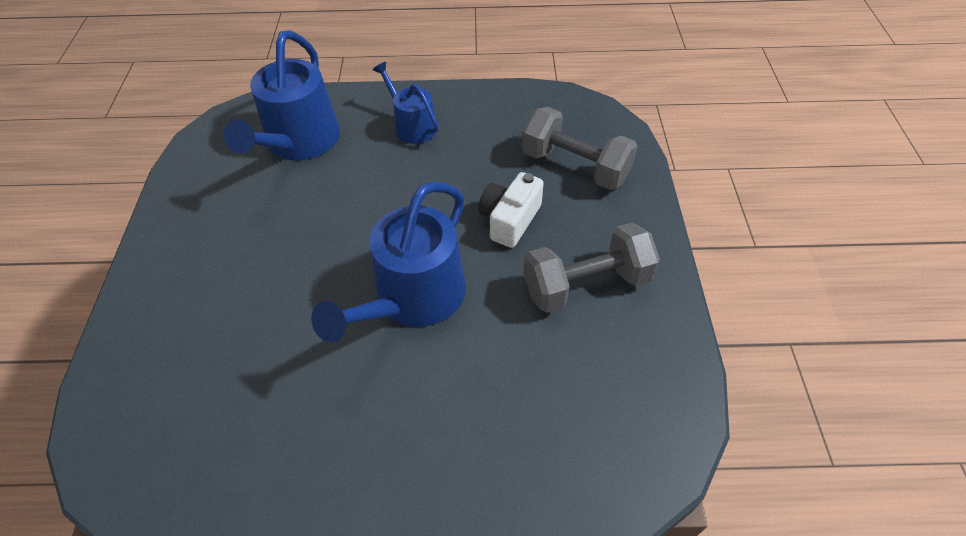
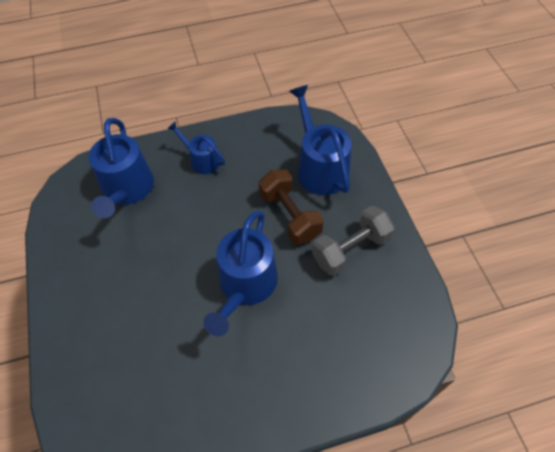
camera: 15 degrees left, 5 degrees up
white camera [478,172,544,248] -> brown dumbbell [258,169,324,245]
grey dumbbell [522,107,638,190] -> blue watering can [289,85,352,195]

